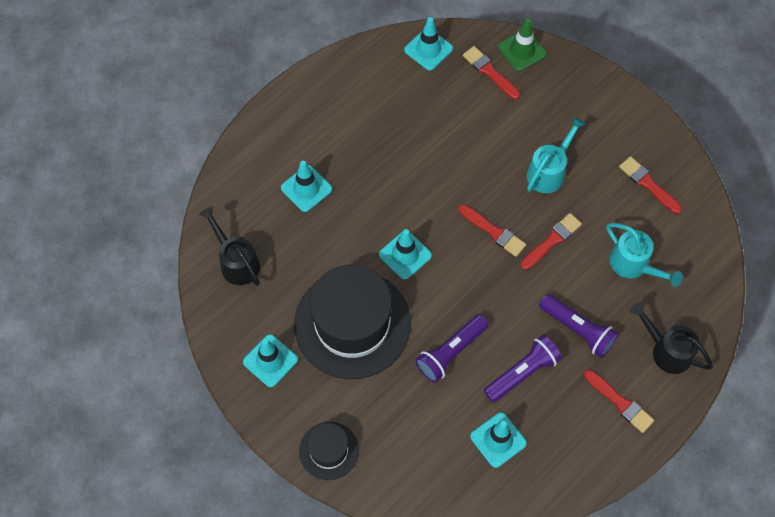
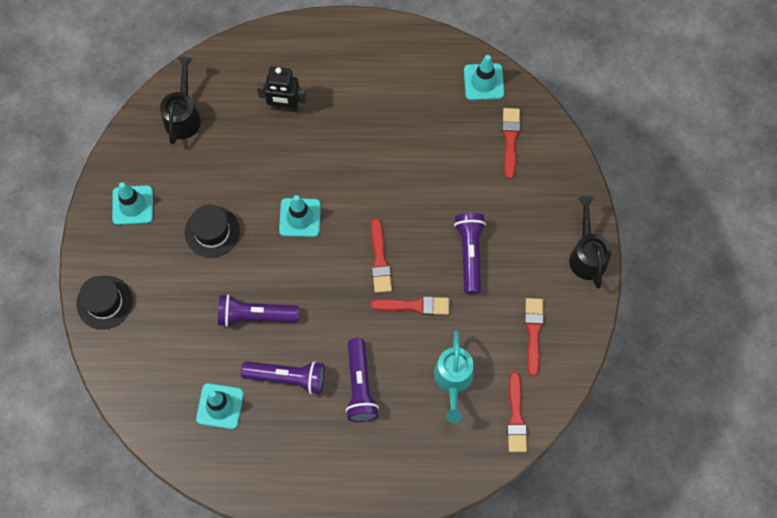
camera: 45 degrees right, 5 degrees up
turquoise traffic cone [281,161,332,212] -> black robot [257,67,306,112]
black hat [294,265,411,379] -> black hat [185,205,240,258], size x0.49
green traffic cone [498,18,547,71] -> none
turquoise watering can [527,116,586,193] -> purple flashlight [454,213,486,294]
red brush [584,370,654,433] -> red brush moved to [507,372,527,452]
black watering can [630,302,713,374] -> black watering can moved to [569,196,611,289]

